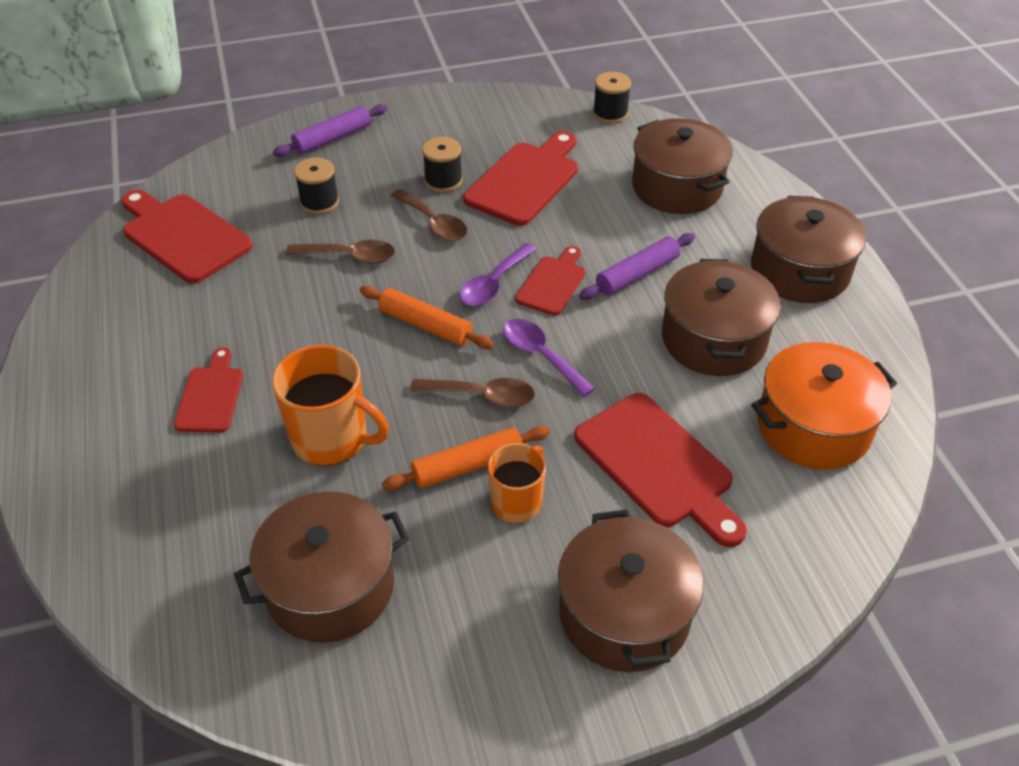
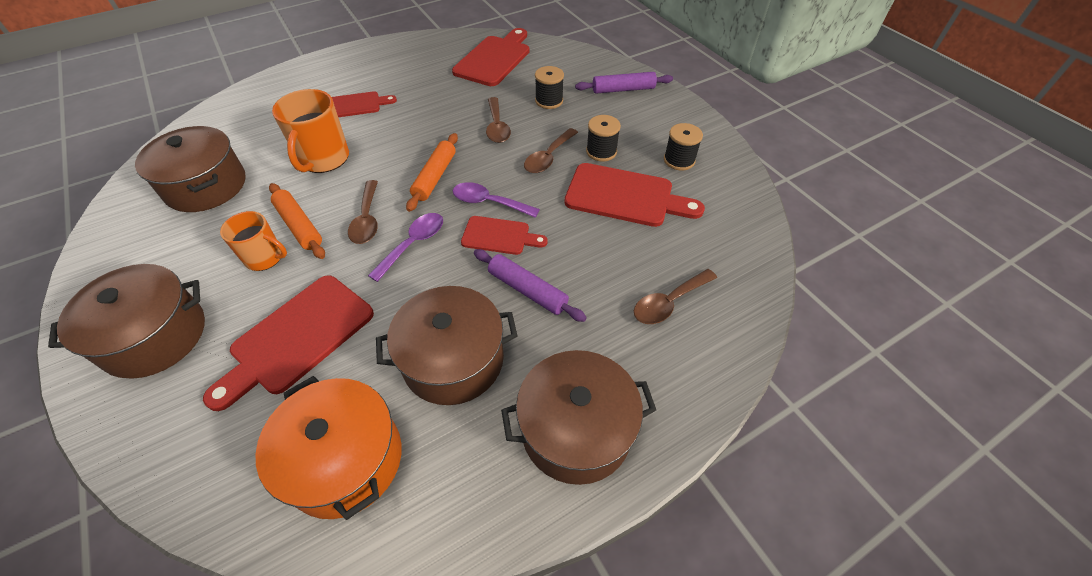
camera: 75 degrees right, 5 degrees up
purple rolling pin [273,104,388,157] -> purple rolling pin turned 45 degrees counterclockwise [575,72,673,94]
black spool [593,72,631,124] -> black spool moved to [664,123,703,170]
brown pot [632,118,733,214] -> brown spoon [634,269,717,324]

